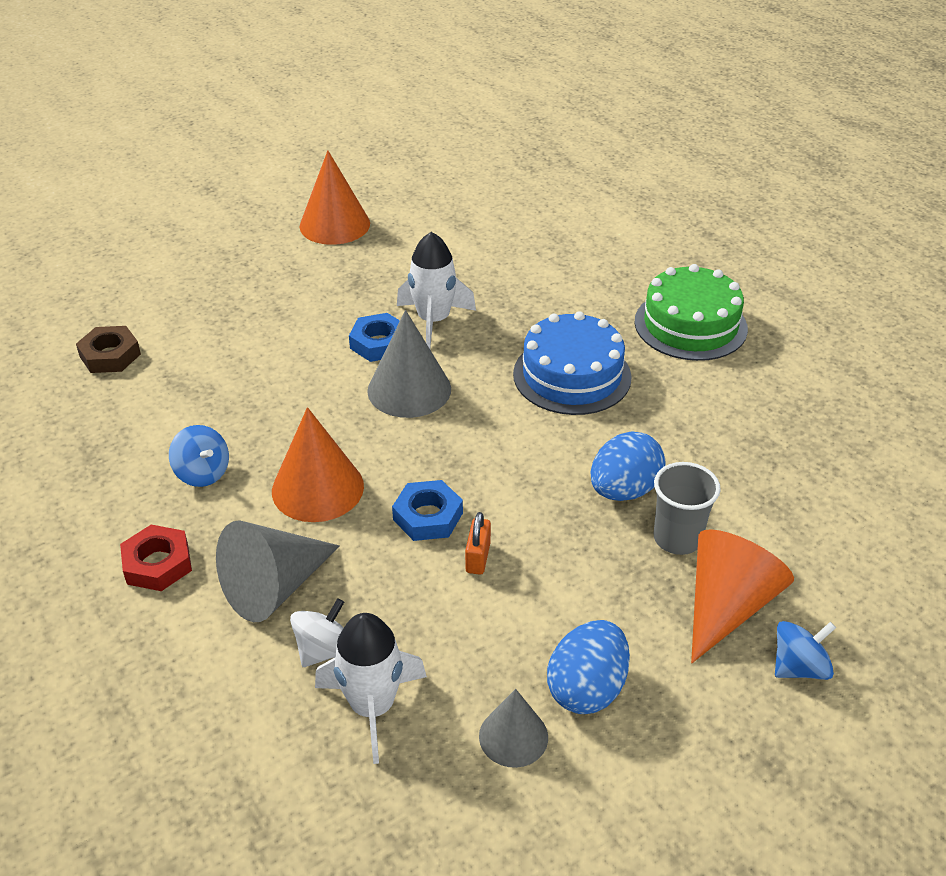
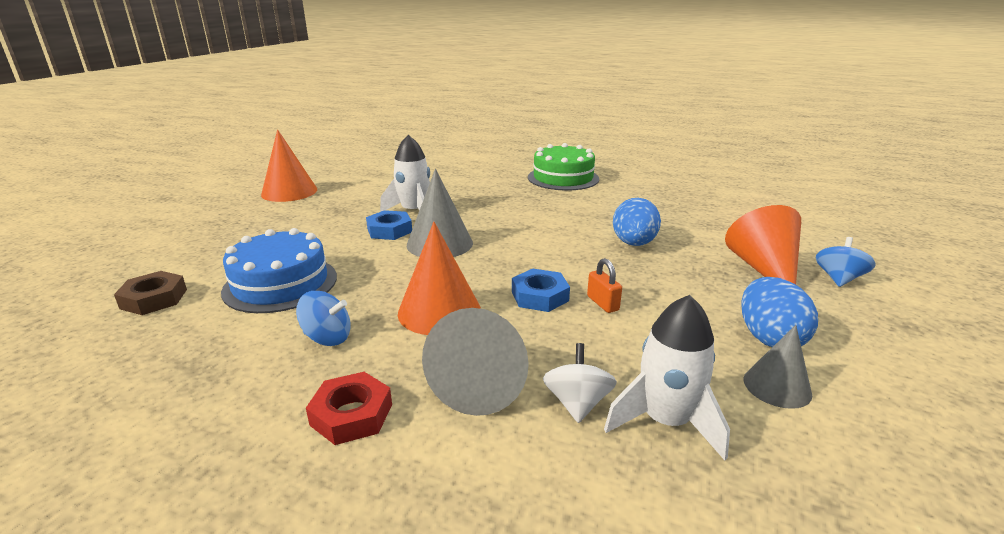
camera: 35 degrees left, 15 degrees down
blue cake [513,311,632,415] -> blue cake moved to [221,228,337,313]
grey cup [654,462,721,555] -> none

